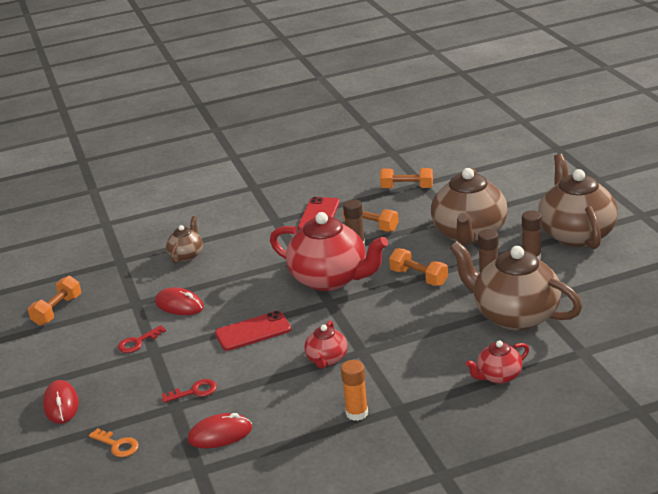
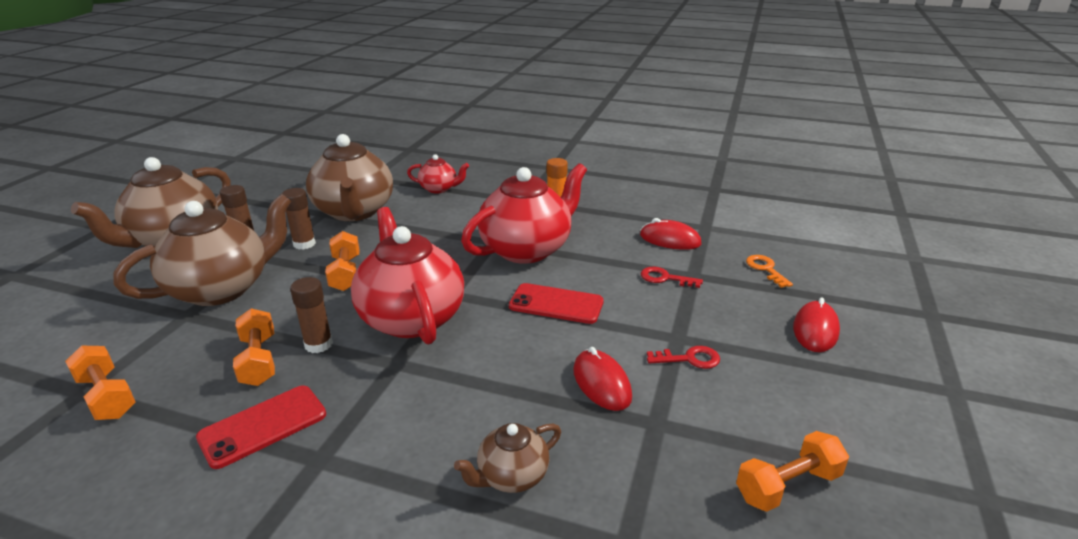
camera: 145 degrees left, 0 degrees up
red teapot [304,321,347,369] -> red teapot [461,163,587,264], size x2.04

